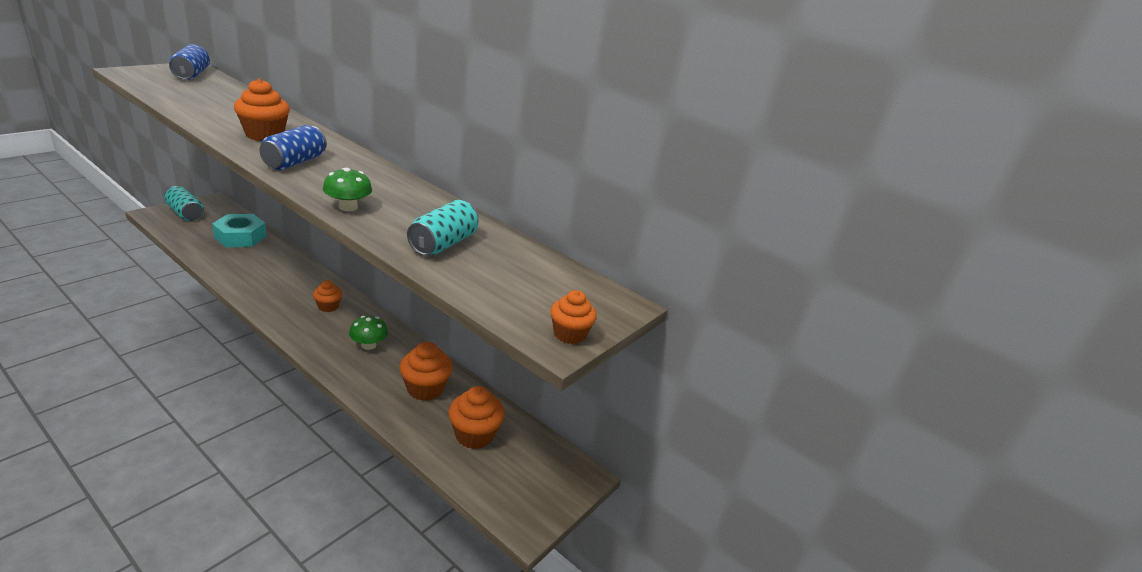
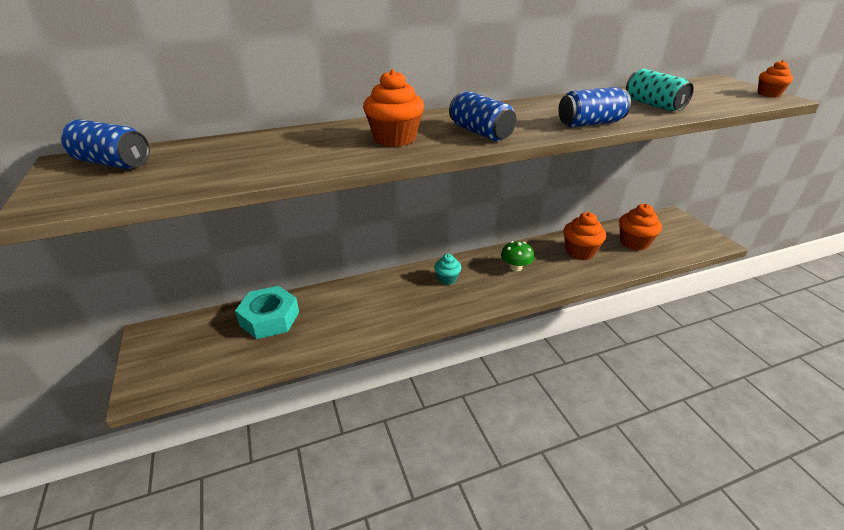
camera: 55 degrees left, 5 degrees up
turquoise can [164,186,204,221] -> none
orange cupcake [313,280,342,312] -> turquoise cupcake [434,254,461,285]
green mushroom [323,168,372,211] -> blue can [558,87,631,127]

